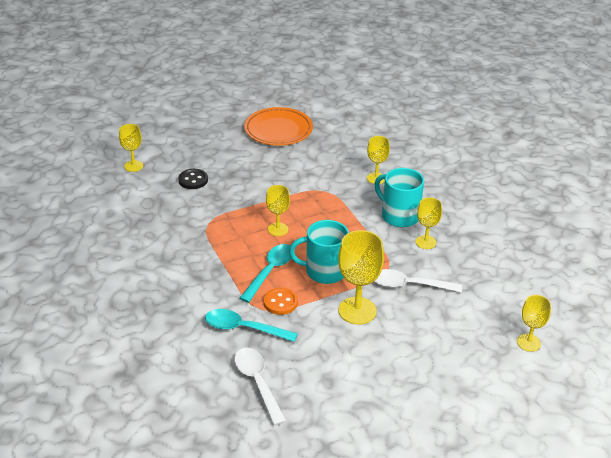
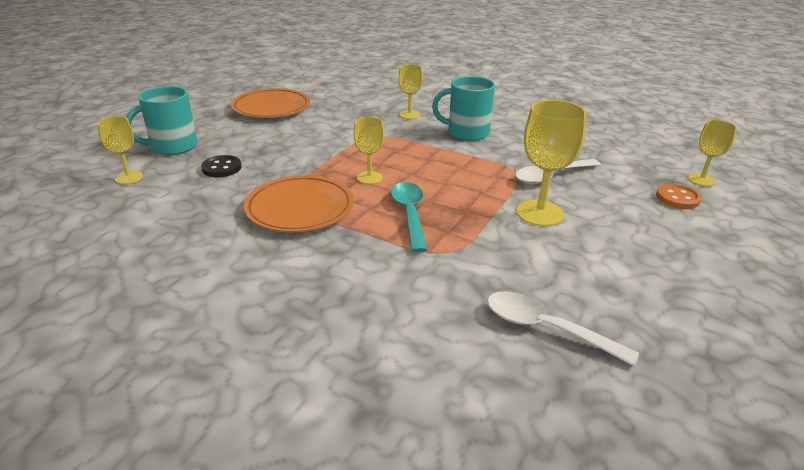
camera: 35 degrees left, 5 degrees down
turquoise spoon [205,309,298,342] -> none
orange button [263,288,298,315] -> orange button moved to [656,184,702,209]
turquoise mug [289,220,349,284] -> turquoise mug moved to [126,86,198,155]
yellow goblet [416,197,442,249] -> none
none -> orange plate [244,175,354,232]

